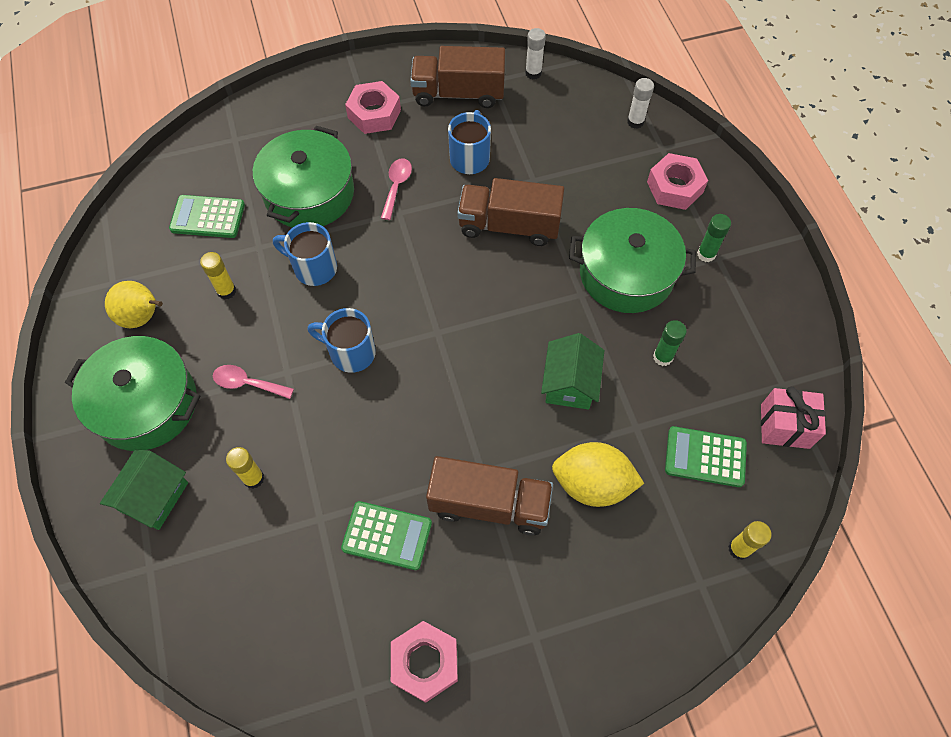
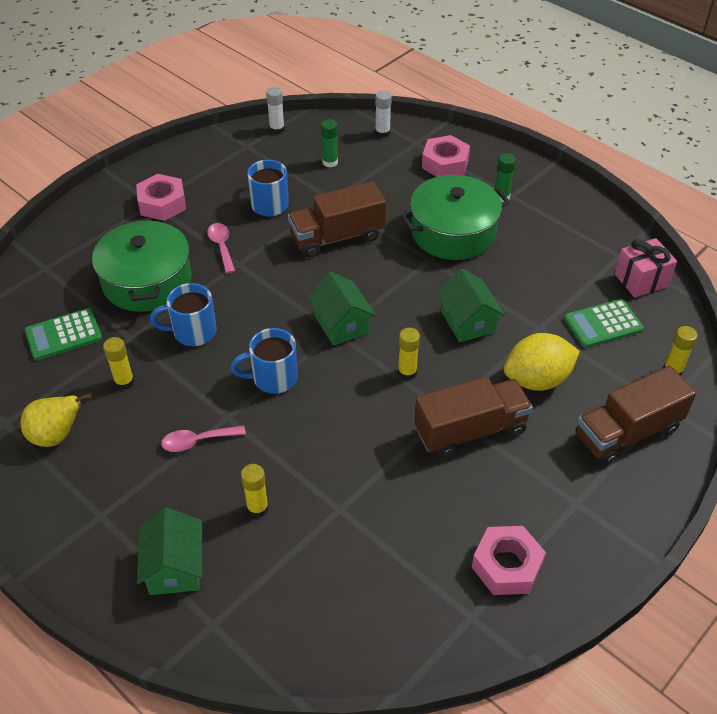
camera: 30 degrees left, 15 degrees down
green pot [65,336,201,451] -> none
green calculator [341,501,432,570] -> none
brown truck [410,46,505,108] -> brown truck moved to [576,366,696,465]
green glue stick [653,320,687,366] -> green glue stick moved to [321,119,338,168]
none -> green house [307,272,376,346]
none -> yellow glue stick [398,328,420,380]

